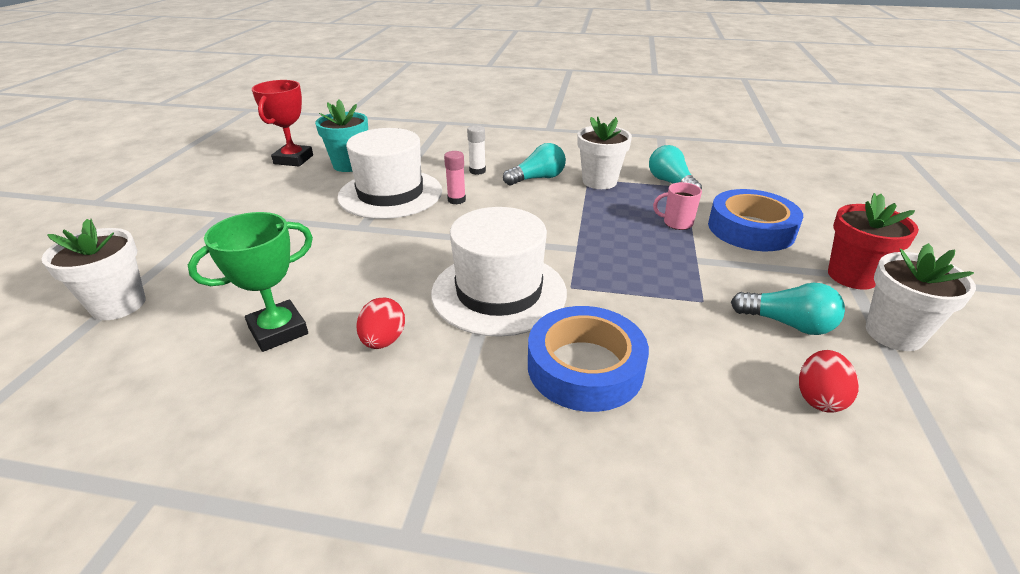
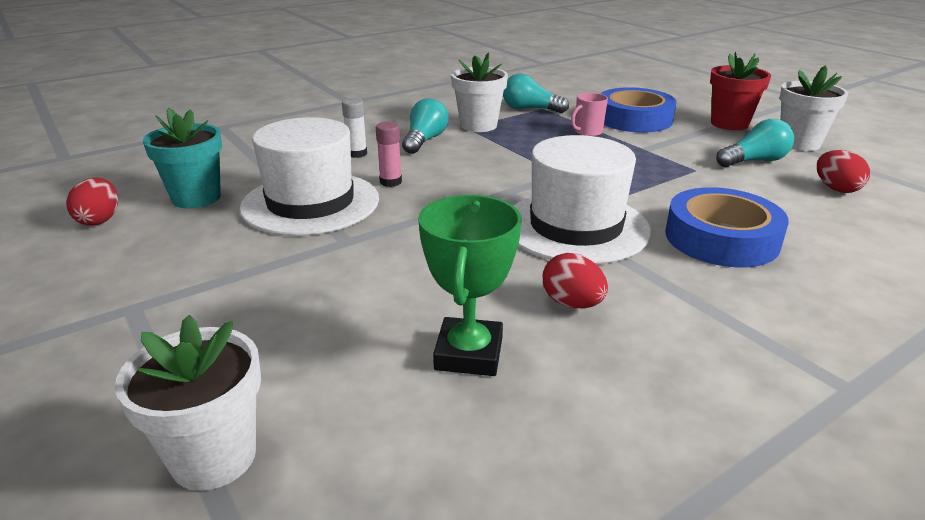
camera: 45 degrees left, 5 degrees down
red trophy [252,80,313,166] -> red egg [66,178,118,226]

